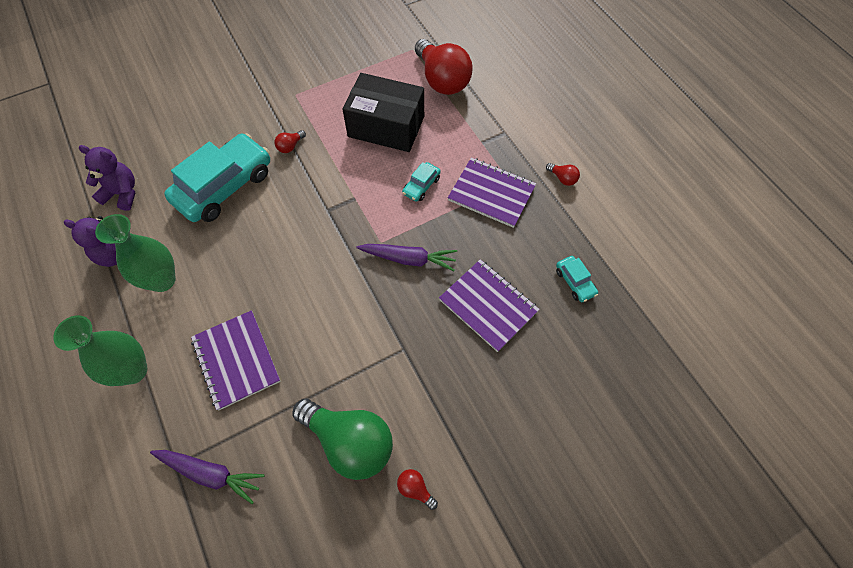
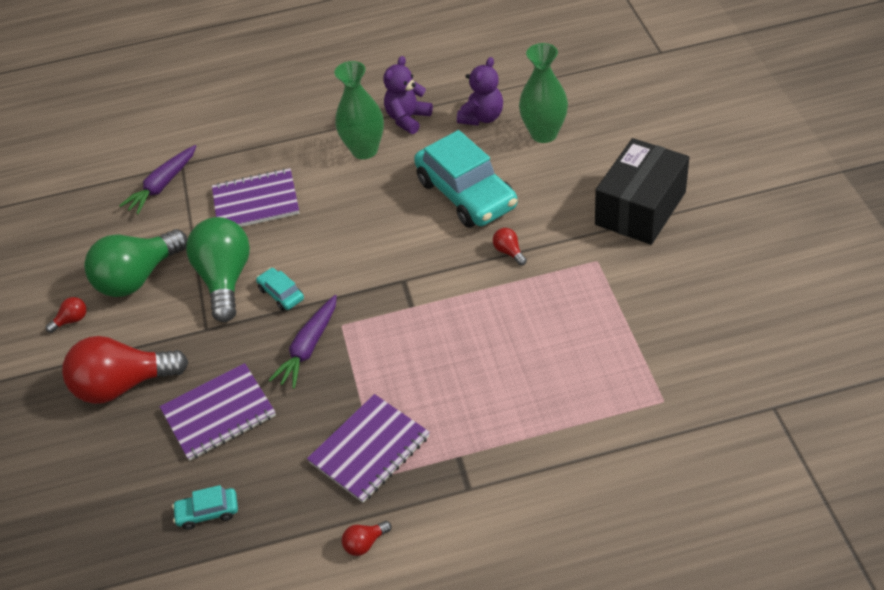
camera: 110 degrees right, 15 degrees down
green vase [53,315,147,386] -> green vase moved to [519,43,568,143]
black box [343,73,424,152] -> black box moved to [595,138,689,245]
turquoise car [402,162,441,202] -> turquoise car moved to [256,268,304,311]
red light bulb [415,39,473,95] -> red light bulb moved to [62,336,188,404]
none -> green light bulb [186,217,250,322]

